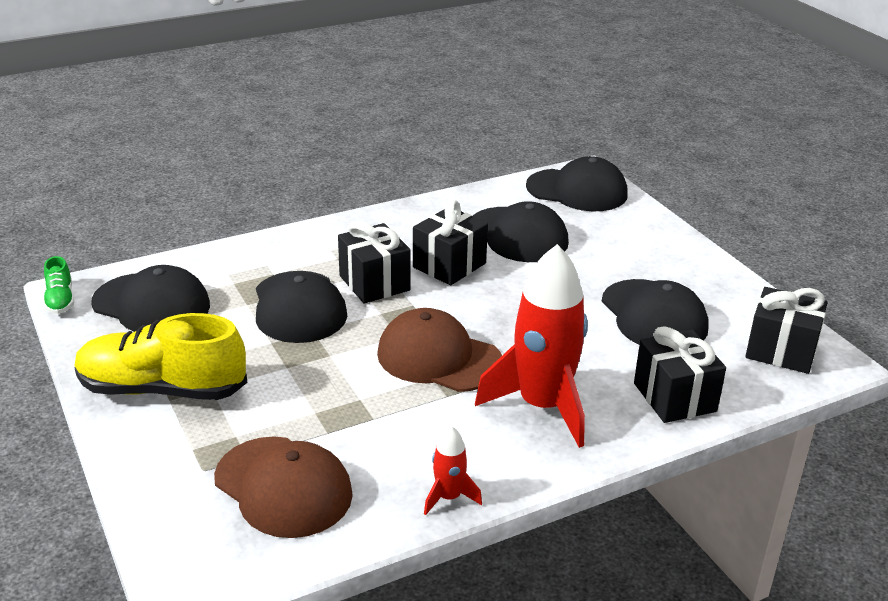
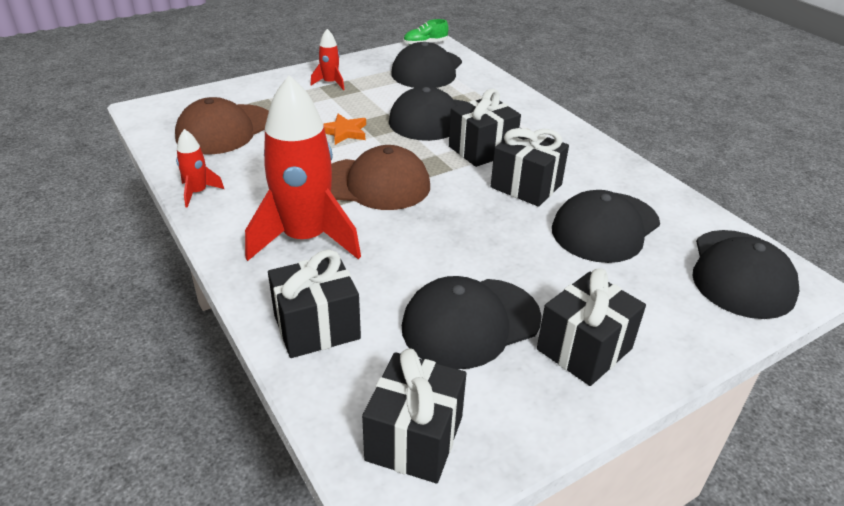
camera: 85 degrees right, 5 degrees up
yellow shoe [75,313,247,400] -> red rocket [311,29,345,90]
brown cap [377,308,502,392] -> brown cap turned 75 degrees clockwise [331,145,430,210]
none -> orange star [324,114,366,145]
none -> black gift [537,268,646,386]

